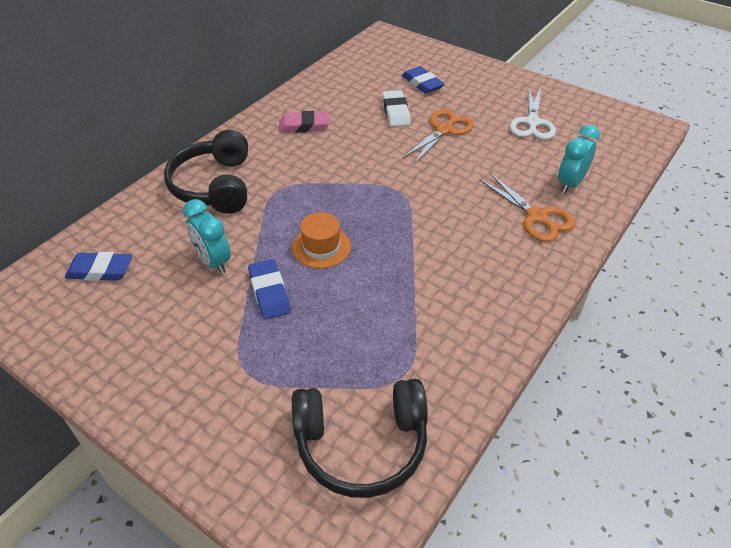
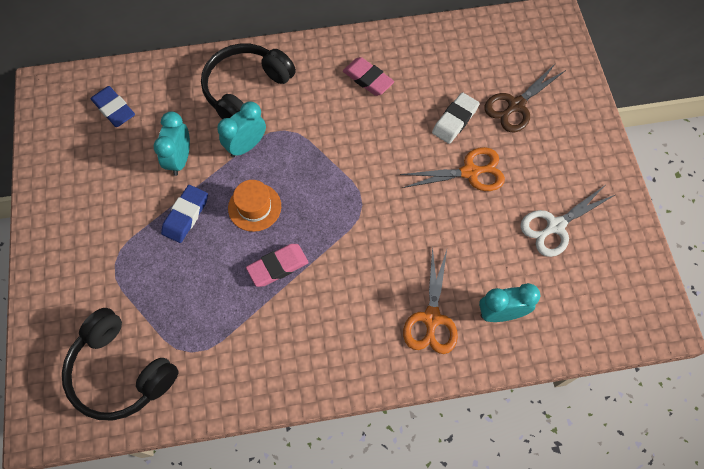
camera: 45 degrees right, 20 degrees up
blue eraser [402,66,445,94] -> brown scissors [484,63,566,132]
none -> turquoise clock [217,101,266,157]
none -> pink eraser [246,244,309,287]

